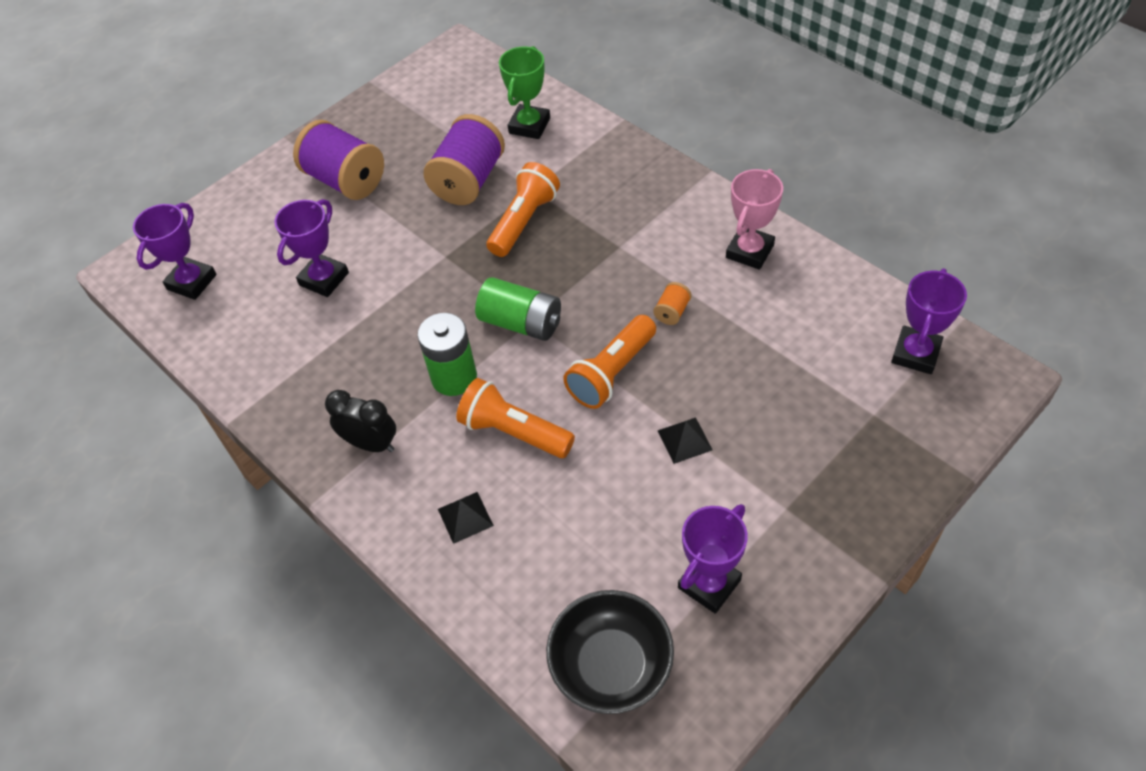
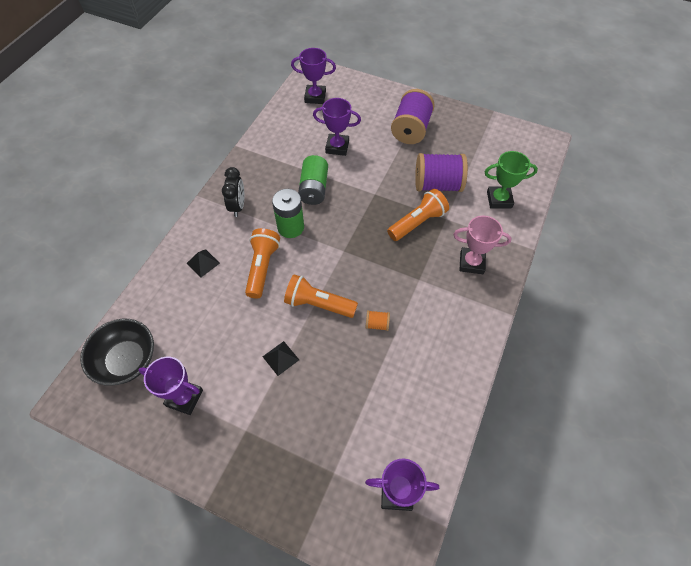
camera: 65 degrees right, 5 degrees up
green battery [475,277,561,341] -> green battery moved to [298,155,328,205]
orange flashlight [486,162,560,257] -> orange flashlight turned 45 degrees counterclockwise [387,189,449,241]
pink trophy [726,169,783,270] -> pink trophy moved to [453,216,512,274]

